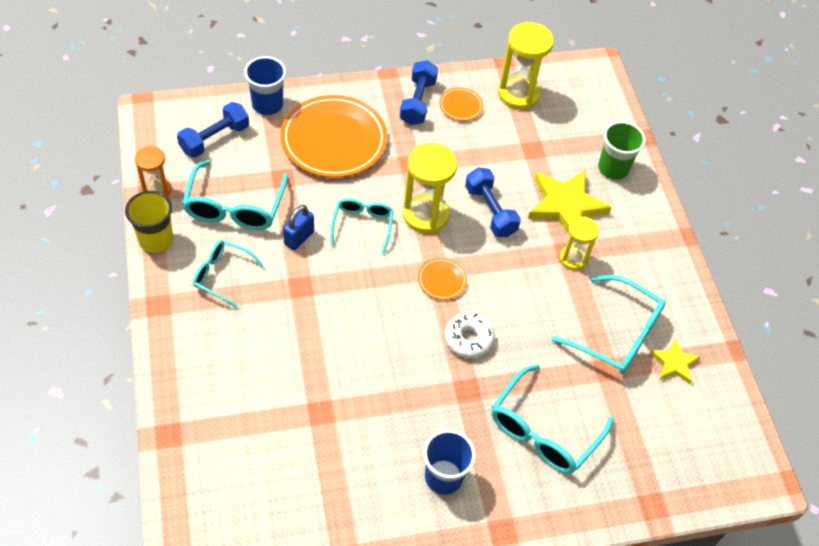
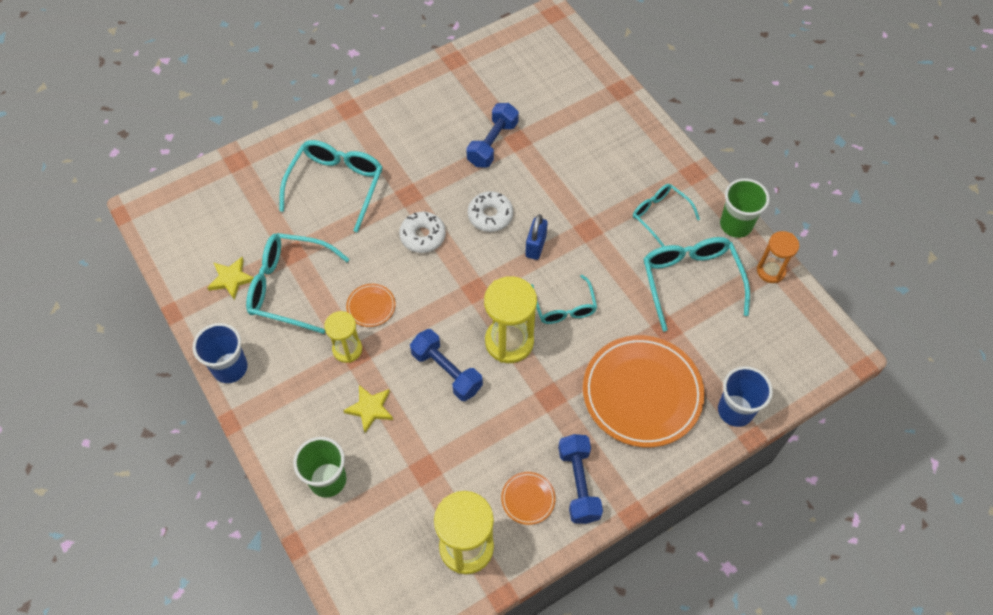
camera: 165 degrees right, 5 degrees up
yellow cup [125,191,173,253] -> green cup [720,178,770,238]
blue dumbbell [177,102,249,158] -> blue dumbbell moved to [466,103,519,168]
turquoise glasses [193,240,264,308] -> turquoise glasses turned 135 degrees counterclockwise [633,184,700,247]
blue padlock [283,205,314,250] -> blue padlock moved to [525,214,548,260]
orange plate [418,258,467,300] -> orange plate moved to [346,284,395,327]
blue cup [423,430,476,495] -> blue cup moved to [193,323,248,383]
yellow star [528,170,611,235] -> yellow star [343,385,393,433], size x0.54
none -> white donut [468,191,513,232]

